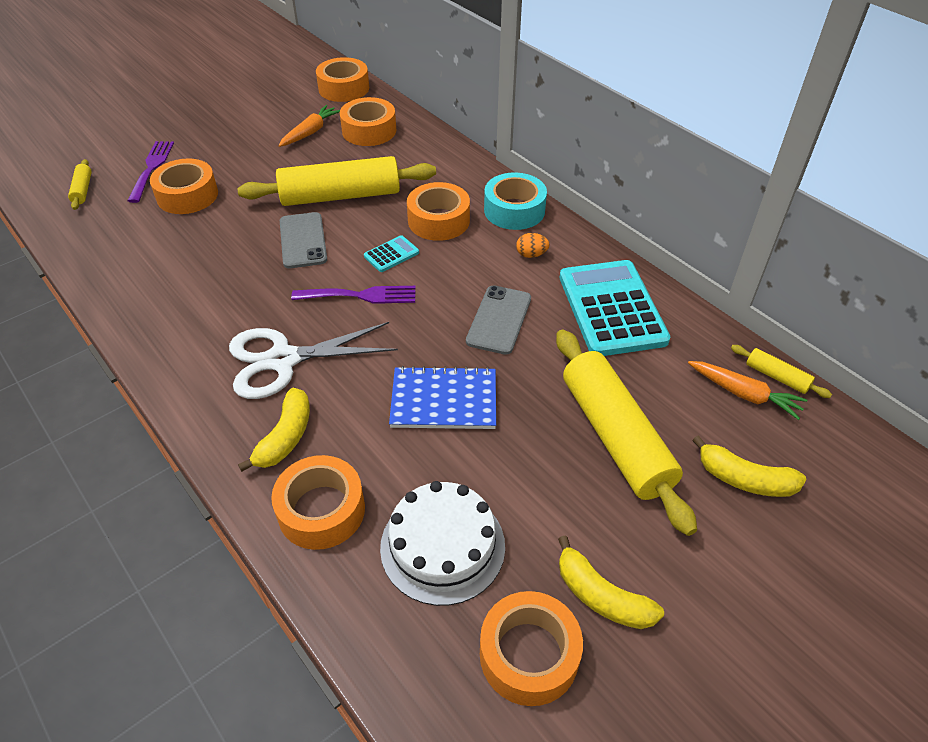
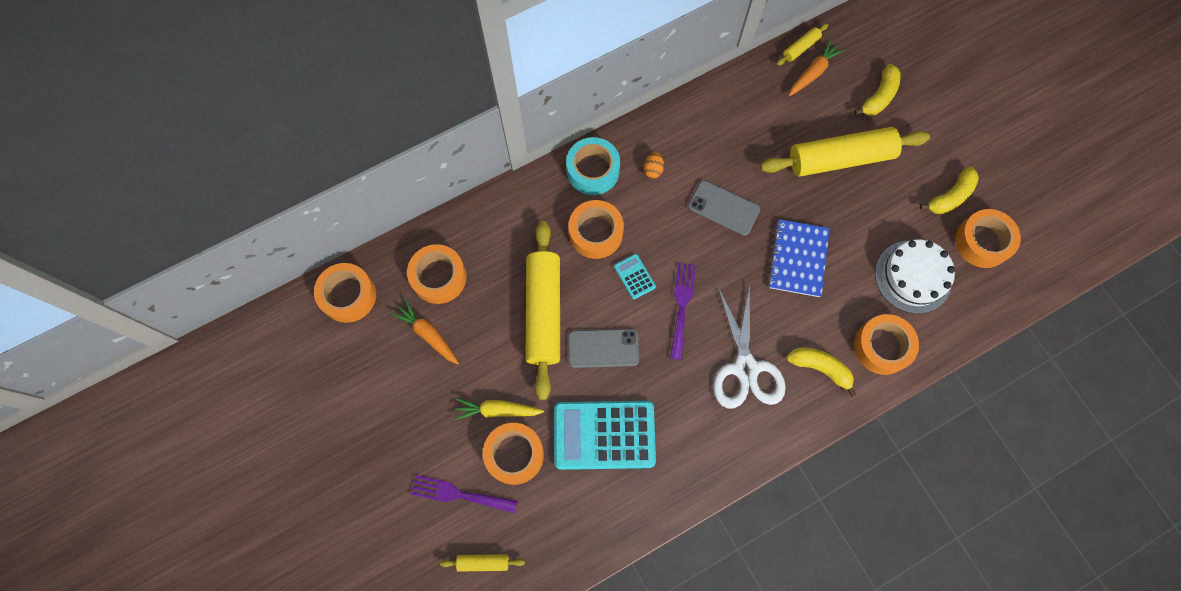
camera: 80 degrees left, 25 degrees up
turquoise calculator [559,260,670,356] -> turquoise calculator moved to [554,401,656,470]
none -> yellow carrot [455,398,544,420]

